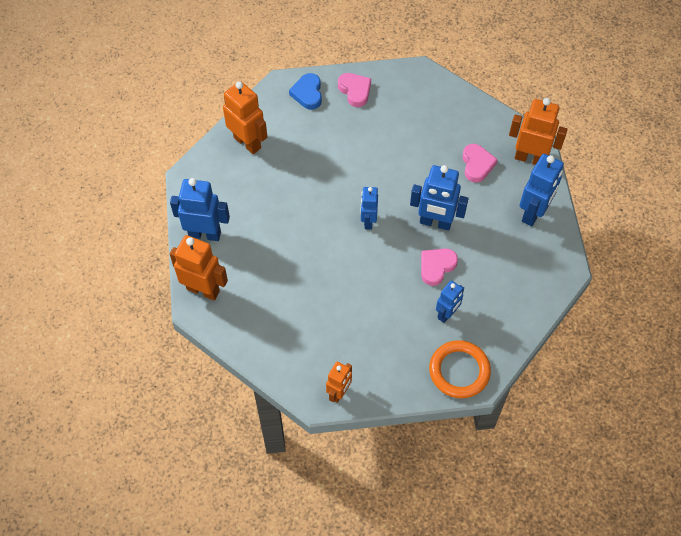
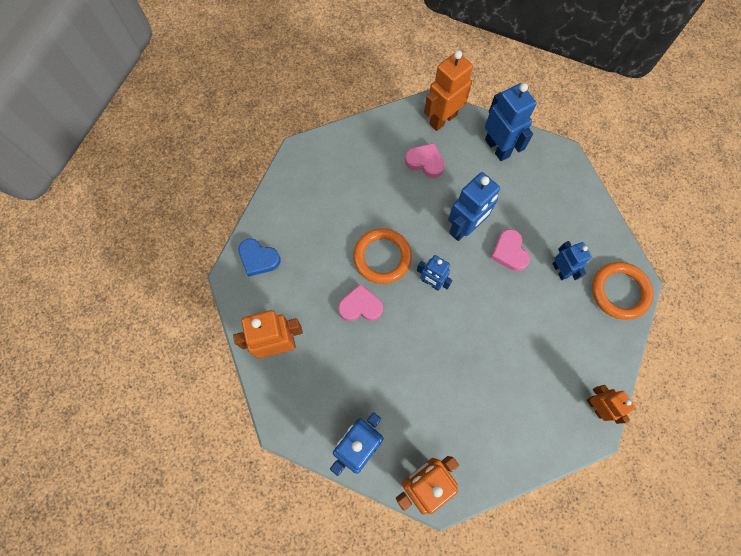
camera: 60 degrees left, 10 degrees up
pink heart [338,73,371,107] -> pink heart moved to [338,284,383,321]
none -> orange ring [353,228,412,284]

